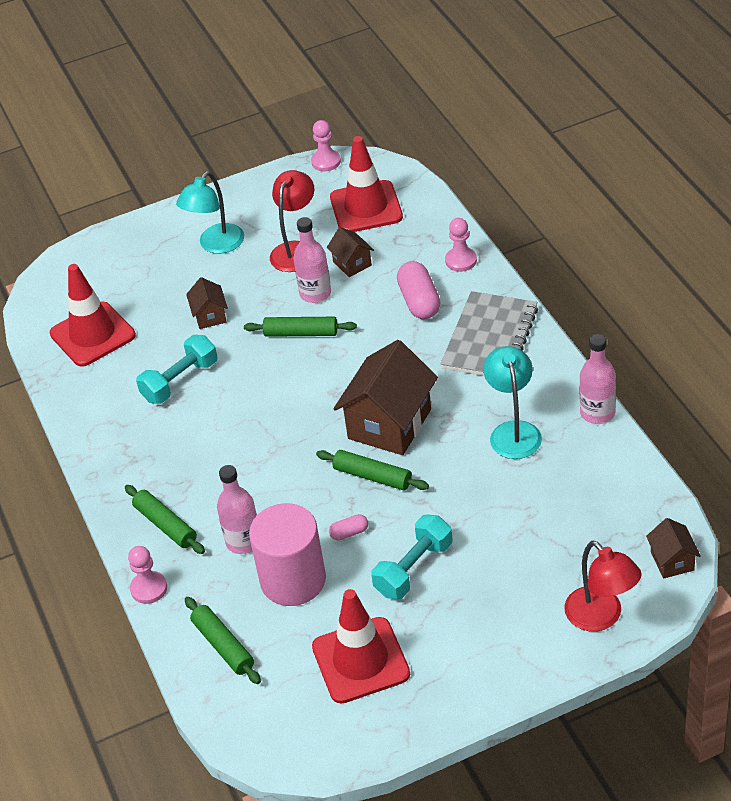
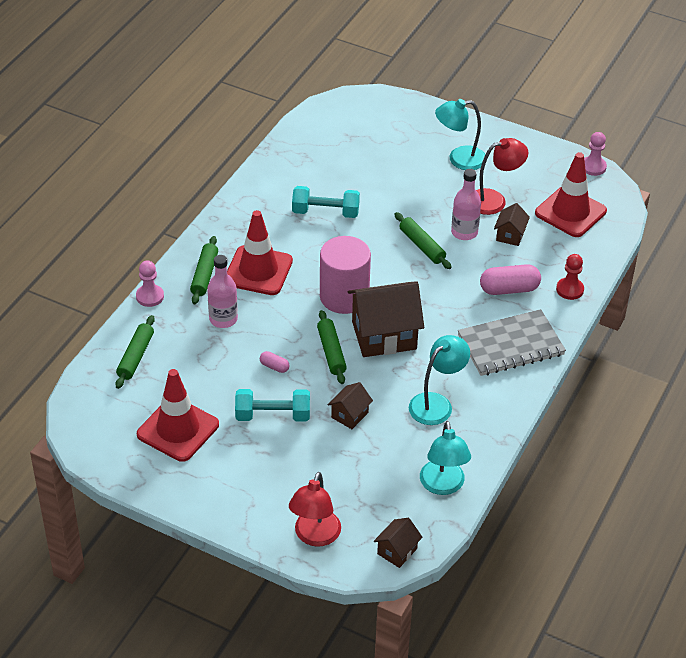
camera: 45 degrees right, 0 degrees up
red traffic cone [50,264,136,367] -> red traffic cone moved to [227,210,293,295]
brown house [186,277,228,329] -> brown house moved to [328,382,373,429]
pink cylinder [249,503,326,606] -> pink cylinder moved to [320,236,371,314]
pink capsule [397,261,440,319] -> pink capsule turned 45 degrees clockwise [480,264,541,295]
pink pawn [445,218,477,272] -> red pawn [556,254,584,300]
pink bottle [580,334,616,424] -> none
none -> turquoise lamp [420,421,471,495]

